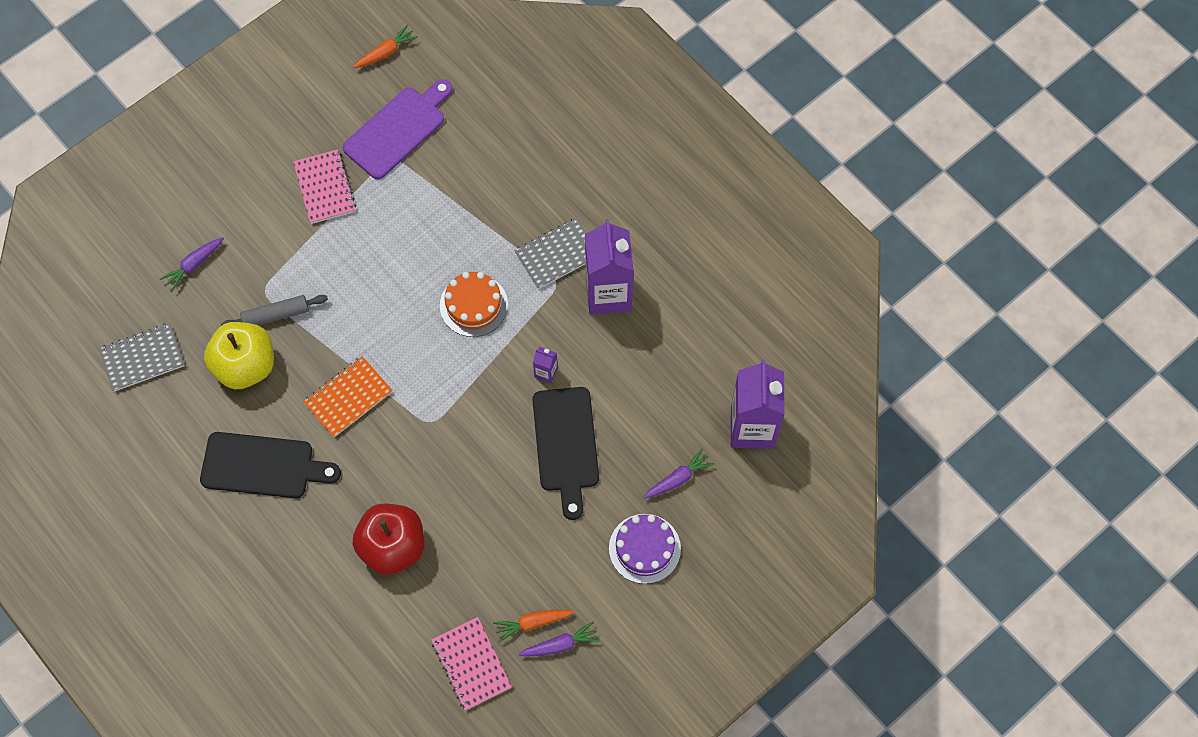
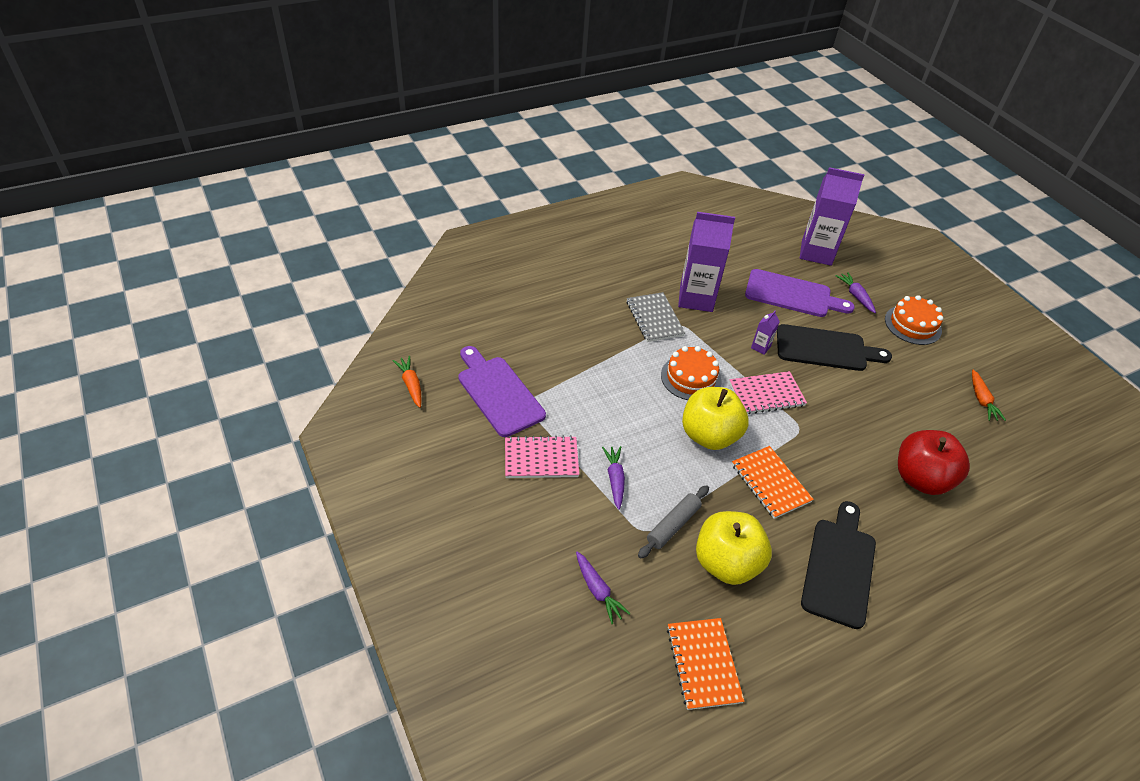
camera: 80 degrees left, 20 degrees down
grey notebook [99,323,185,392] -> orange notebook [667,618,744,710]
grey rolling pin [221,295,328,326] -> grey rolling pin turned 45 degrees clockwise [638,485,709,559]
pink notebook [431,617,512,711] -> pink notebook moved to [729,371,807,414]
purple carrot [519,621,600,656] -> purple carrot moved to [602,446,625,510]
purple cake [609,514,681,584] -> orange cake [885,295,943,345]
none -> yellow apple [682,387,749,450]
none -> purple cutting board [745,269,855,317]

